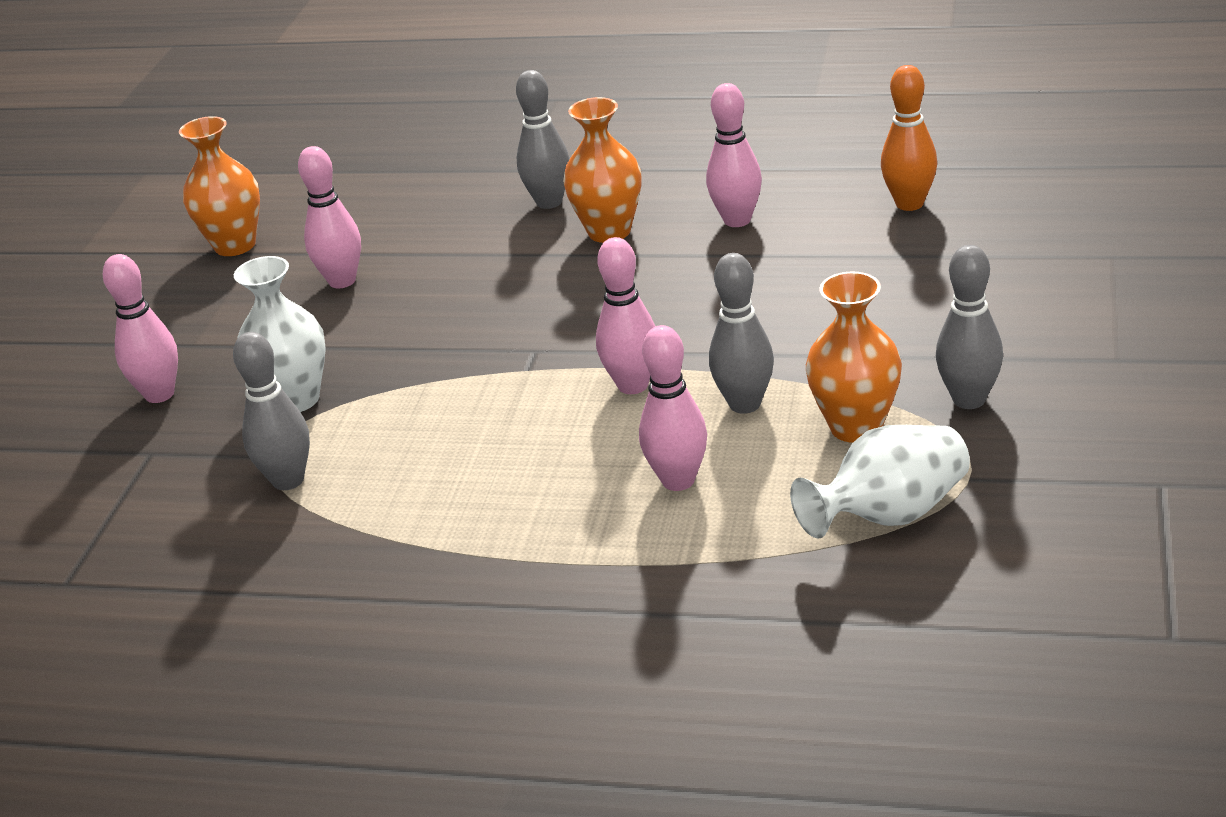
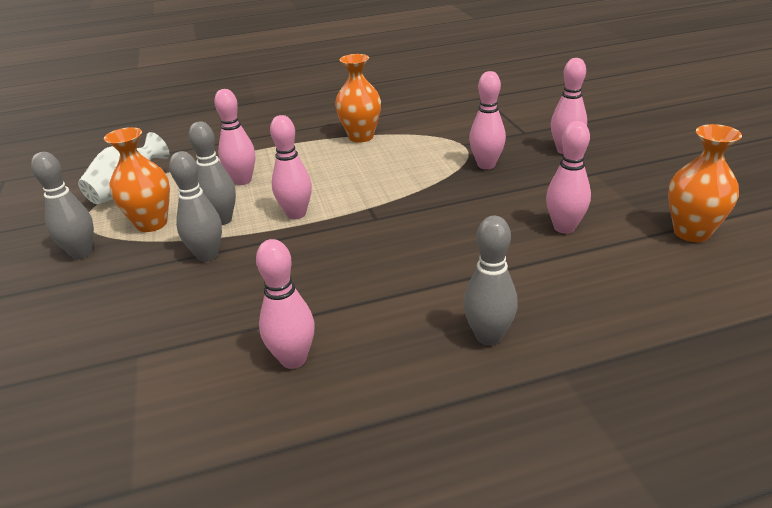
camera: 150 degrees right, 0 degrees up
grey bowling pin [233,332,310,490] -> grey bowling pin moved to [169,151,222,262]
white vase [234,256,326,412] -> pink bowling pin [469,71,506,169]
orange vase [563,97,641,243] -> orange vase moved to [335,54,381,143]
orange bowling pin [881,65,937,211] -> none

